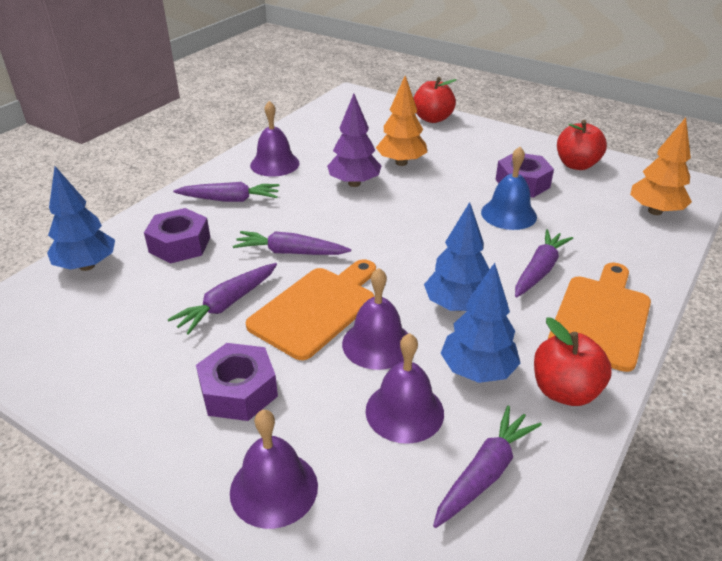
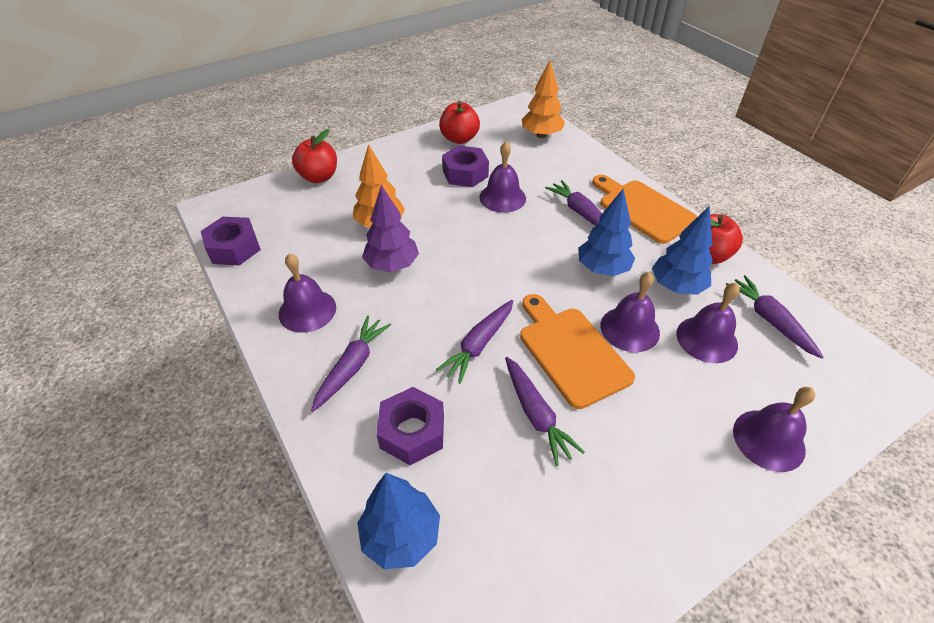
camera: 65 degrees left, 10 degrees up
purple nut [196,343,278,421] -> purple nut moved to [201,217,261,265]
blue bell [481,147,537,230] -> purple bell [479,142,526,213]

